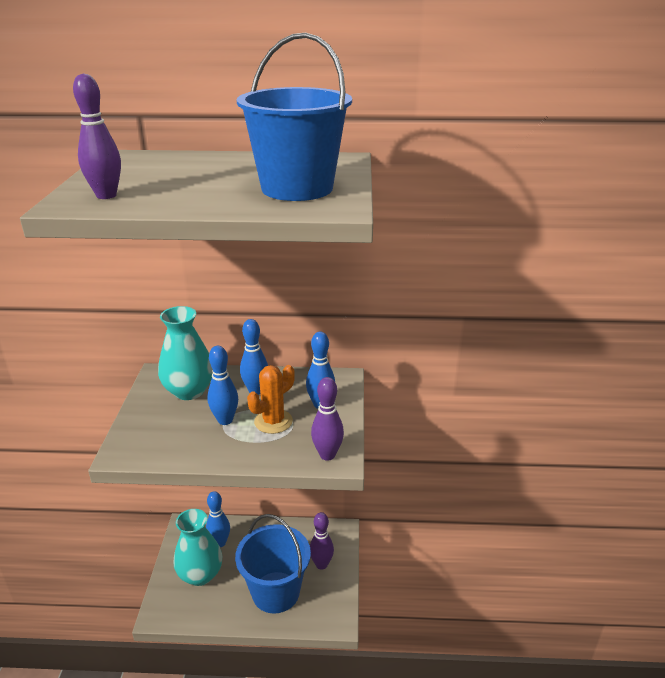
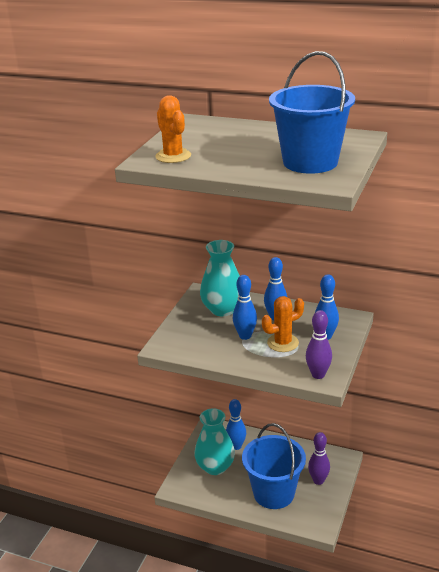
camera: 20 degrees right, 0 degrees up
purple bowling pin [73,73,121,199] -> orange cactus [155,95,191,163]

